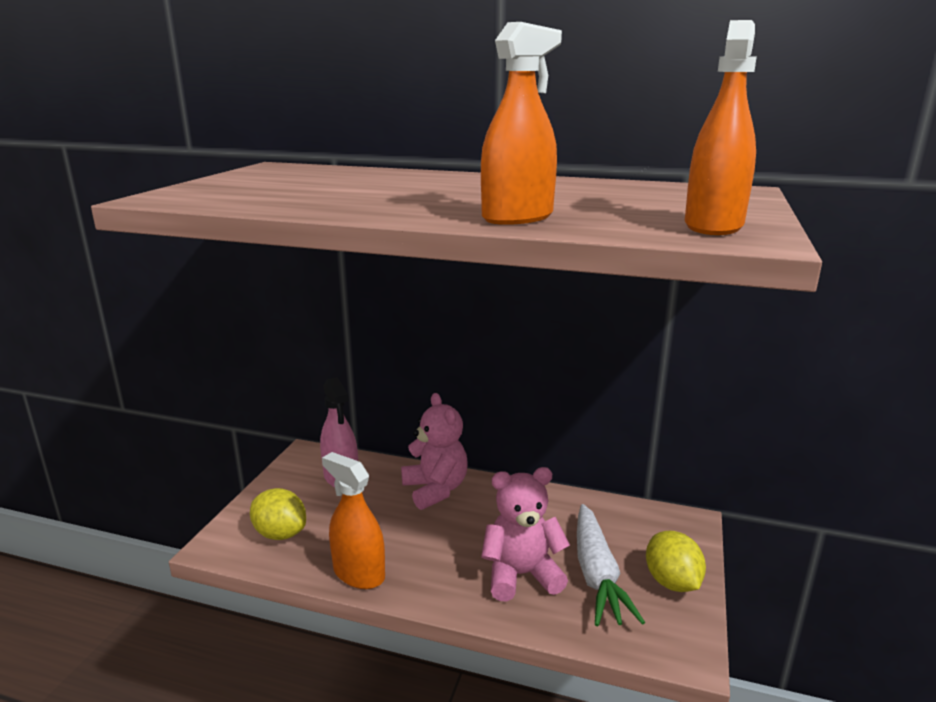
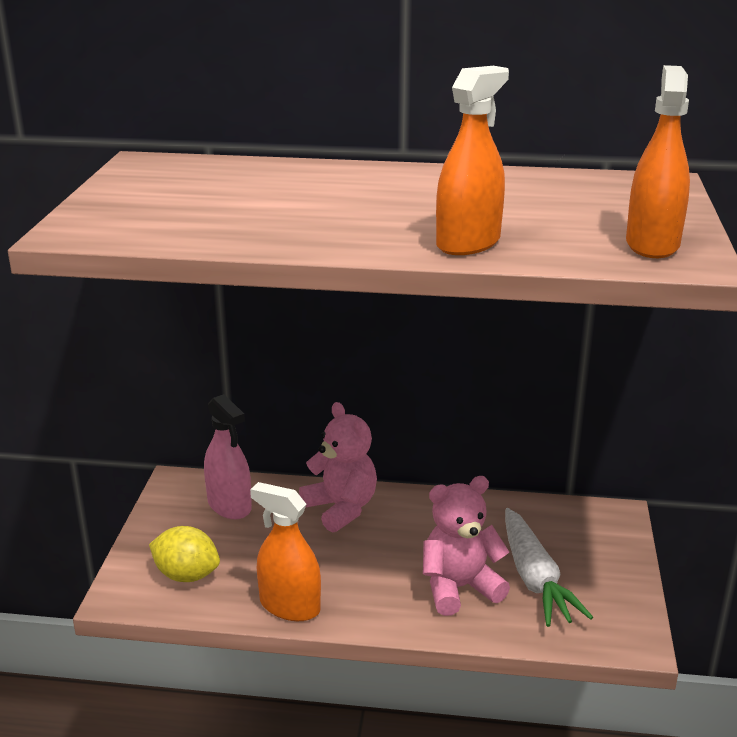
camera: 10 degrees left, 5 degrees up
yellow lemon [646,531,706,592] -> none

